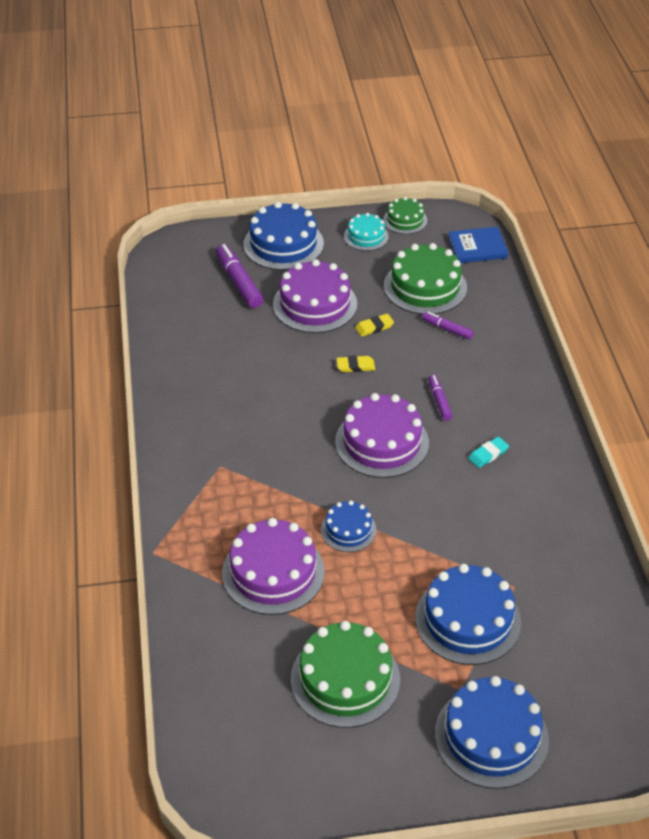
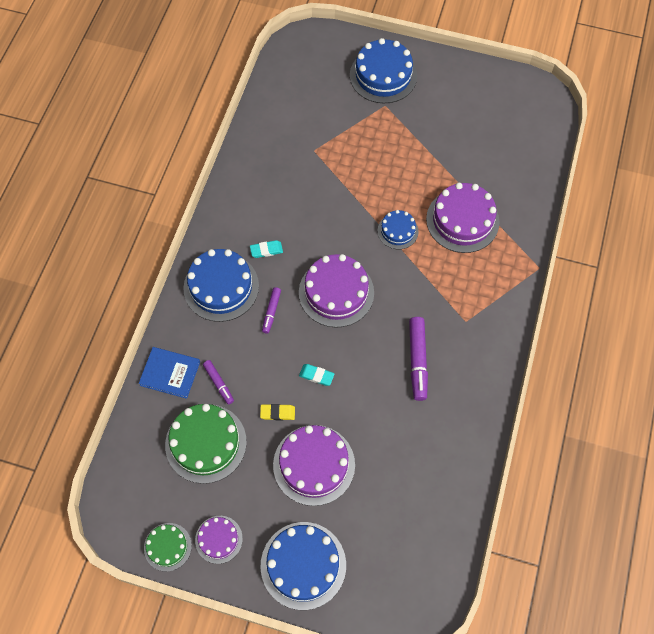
camera: 155 degrees left, 20 degrees up
purple marker [216,244,263,308] -> purple marker moved to [409,317,428,401]
green cake [291,621,400,728] -> none
yellow eraser [336,356,375,372] -> turquoise eraser [299,364,335,386]
turquoise cake [344,213,389,251] -> purple cake [195,516,243,564]
blue cake [415,564,521,665] -> blue cake moved to [183,249,259,322]
blue book [448,227,508,263] -> blue book moved to [139,347,200,399]

